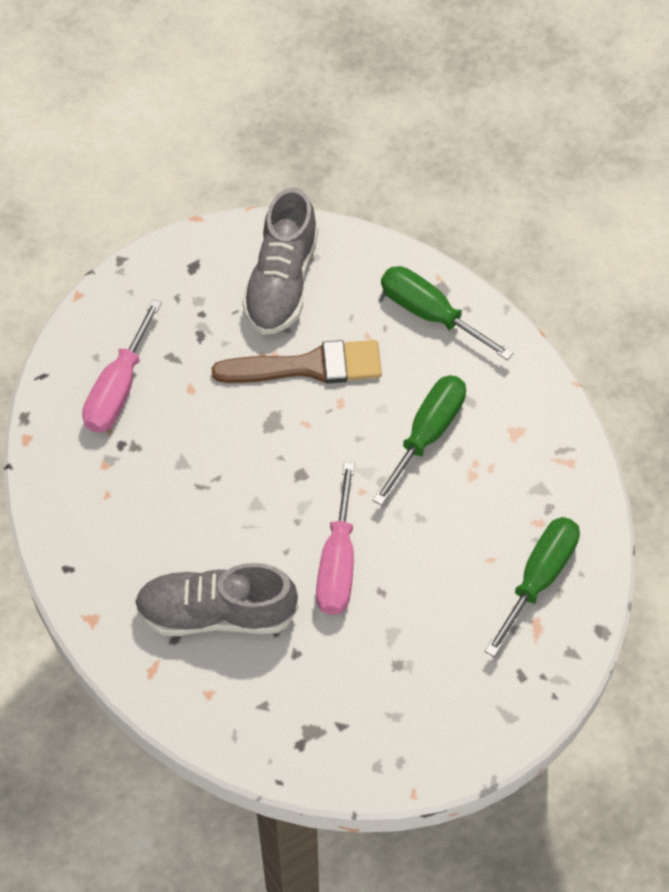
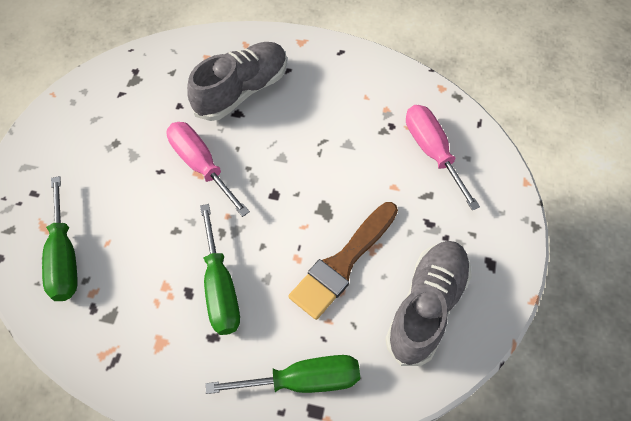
camera: 135 degrees right, 0 degrees up
grey shoe [242,188,318,335] -> grey shoe turned 60 degrees clockwise [385,241,472,366]

